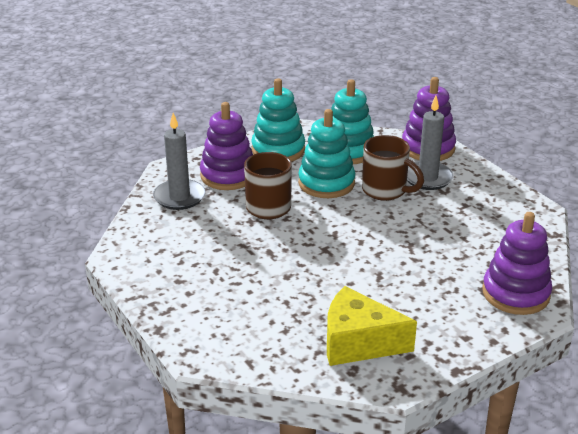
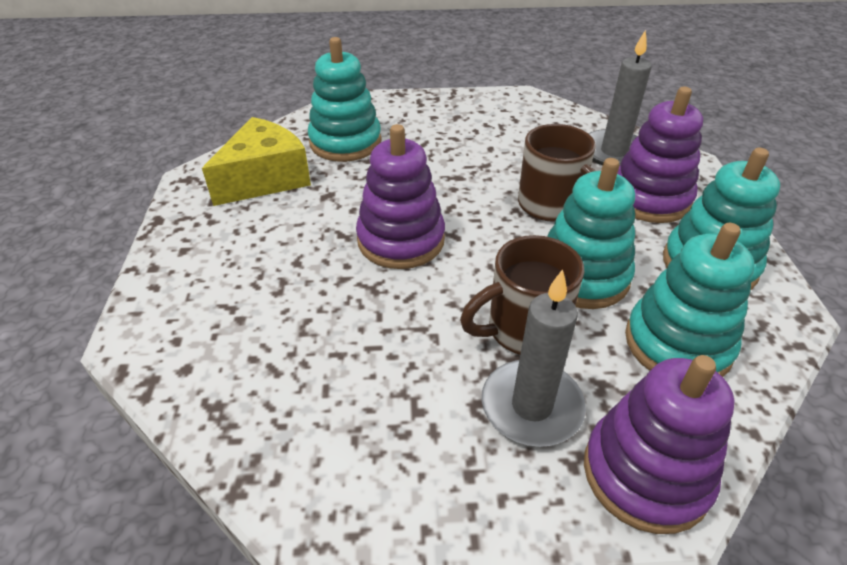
camera: 120 degrees right, 10 degrees up
purple stacking toy [482,212,552,315] -> purple stacking toy moved to [356,124,445,269]
none -> turquoise stacking toy [308,37,382,162]

